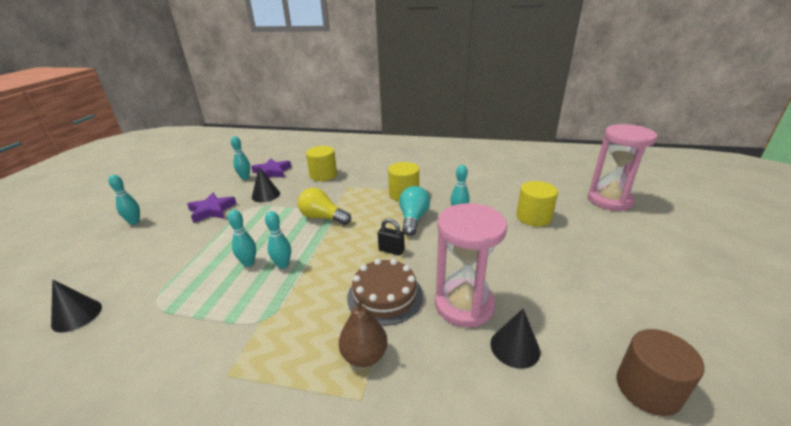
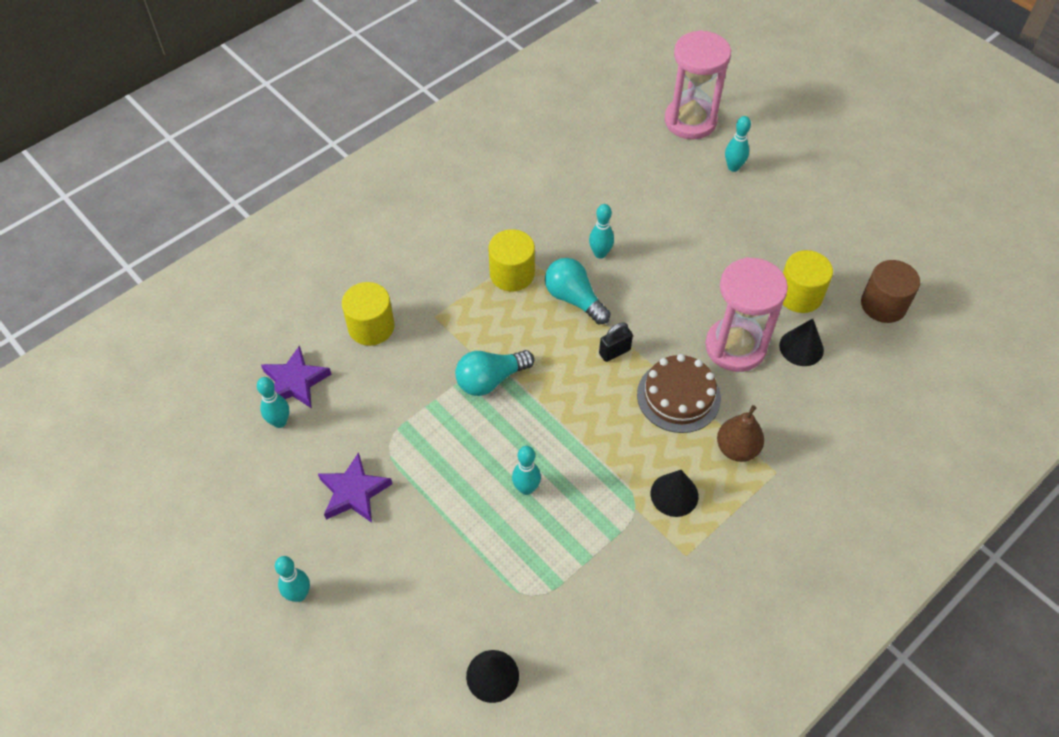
camera: 55 degrees left, 25 degrees up
black cone [252,167,280,202] -> black cone moved to [651,470,698,517]
turquoise bowling pin [265,211,291,269] -> turquoise bowling pin moved to [725,116,751,172]
yellow light bulb [298,188,351,225] -> turquoise light bulb [455,350,534,396]
yellow cylinder [516,181,558,227] -> yellow cylinder moved to [783,250,833,313]

